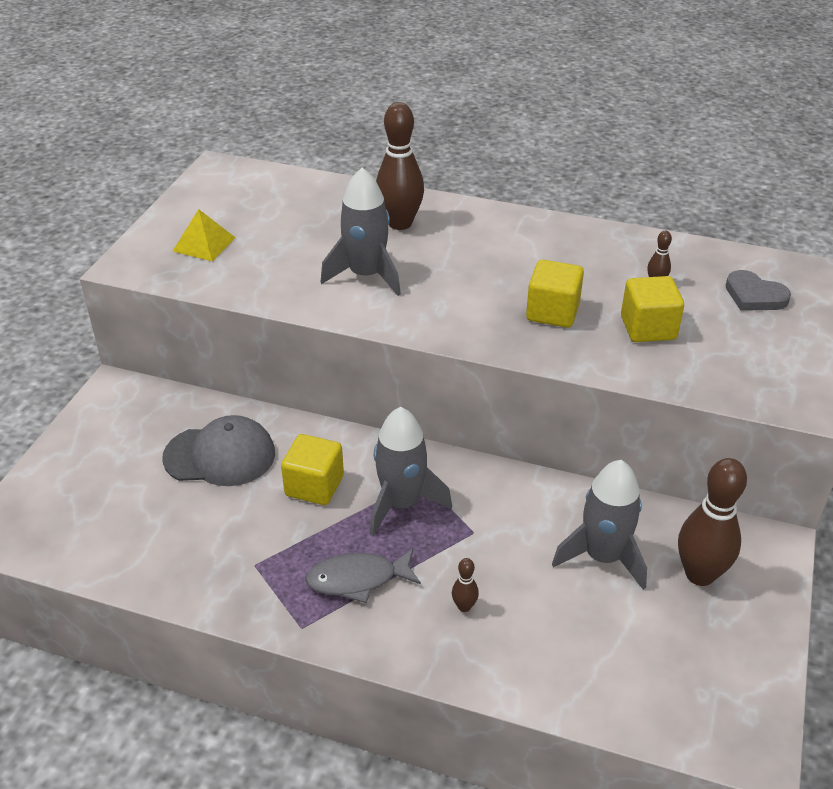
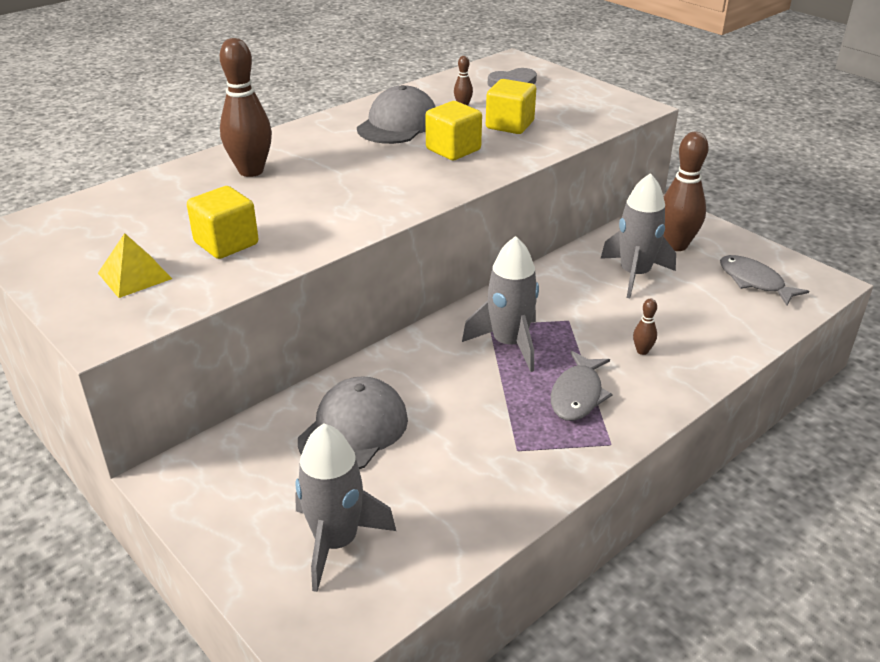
camera: 60 degrees left, 5 degrees down
yellow cube [281,434,344,505] -> yellow cube moved to [187,186,259,259]
grey rocket [321,167,401,296] -> grey rocket moved to [295,423,396,592]
none -> grey cap [357,85,436,144]
none -> grey fish [720,255,809,305]

